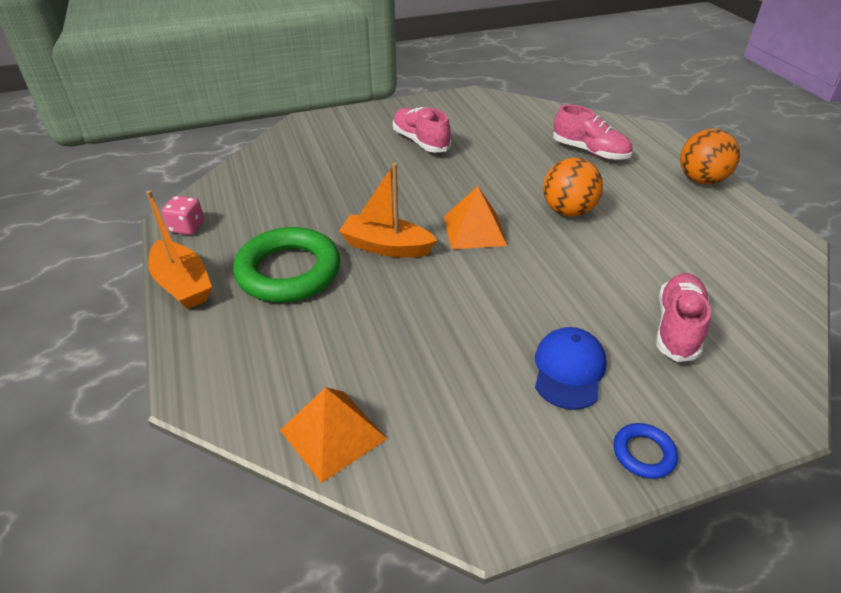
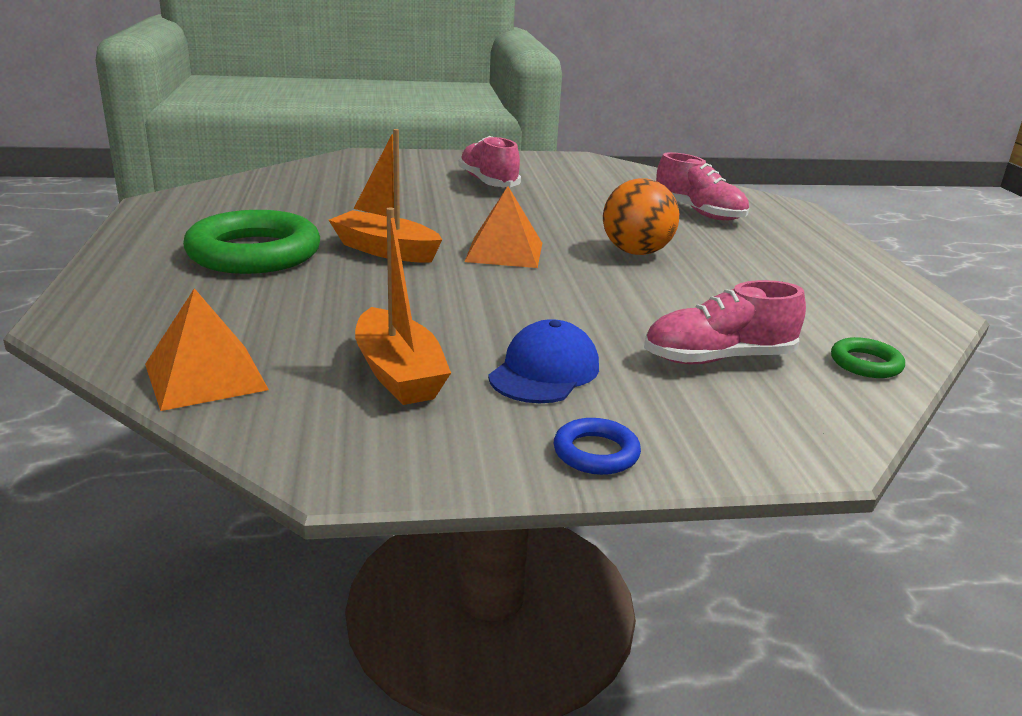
camera: 10 degrees right, 15 degrees down
orange boat [146,190,212,309] -> orange boat moved to [355,207,451,405]
pink dice [162,196,204,235] -> none
pink shoe [656,273,711,362] -> pink shoe turned 135 degrees counterclockwise [644,280,806,364]
orange ball [680,129,740,184] -> none
none -> green ring [831,337,905,378]

